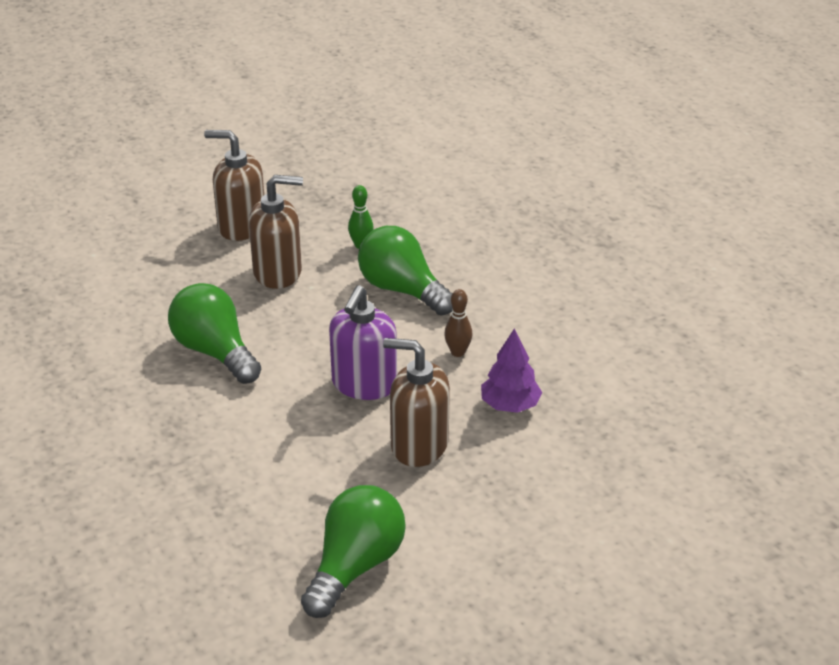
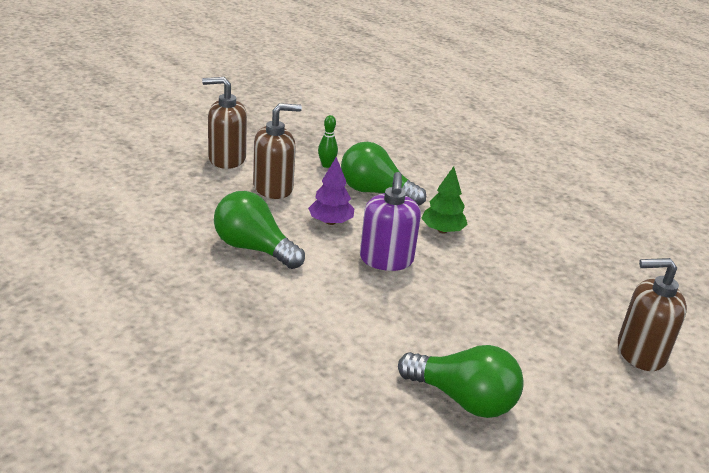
camera: 20 degrees left, 5 degrees down
green light bulb [301,485,406,618] -> green light bulb turned 105 degrees clockwise [398,345,524,418]
brown soap dispenser [383,338,450,467] -> brown soap dispenser moved to [618,258,687,371]
brown bowling pin [444,289,472,357] -> green tree [421,166,468,234]
purple tree [481,329,542,413] -> purple tree moved to [308,157,354,225]

